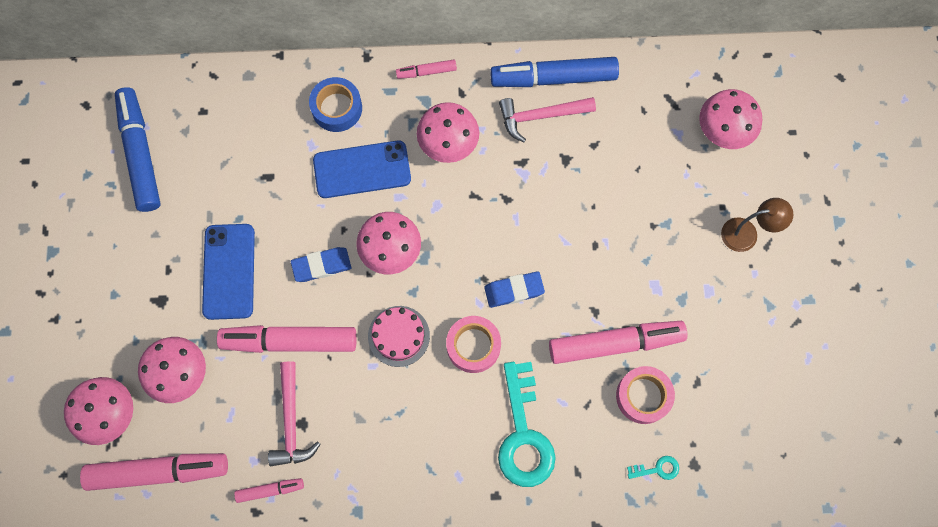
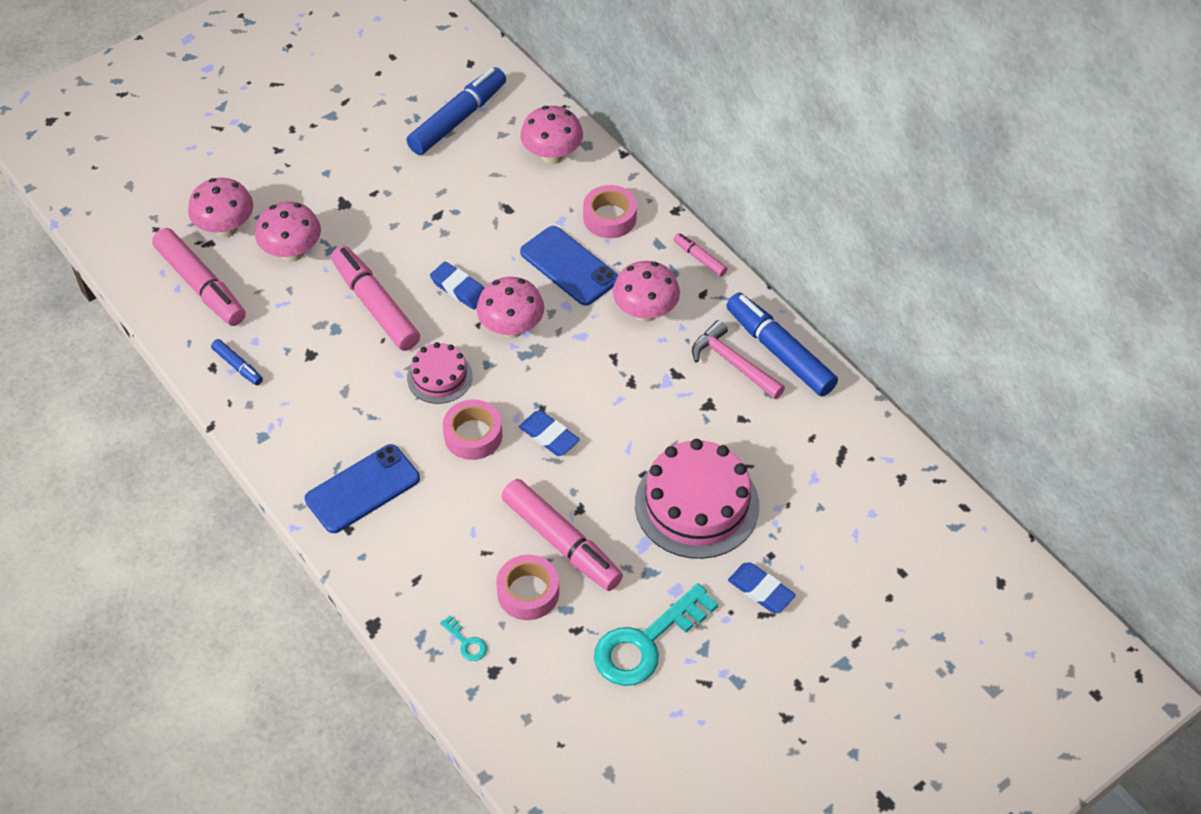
camera: 55 degrees right, 20 degrees down
blue phone [202,224,255,320] -> blue phone moved to [305,444,420,533]
pink marker [234,478,304,503] -> blue marker [211,339,263,385]
pink hammer [268,361,321,466] -> none
blue tape [309,77,362,132] -> pink tape [583,185,637,238]
turquoise key [498,362,556,487] -> turquoise key moved to [594,583,718,686]
pink mushroom [699,89,762,149] -> pink mushroom moved to [520,106,583,164]
brown lamp [721,198,794,252] -> blue eraser [728,563,796,613]
none -> pink cake [635,439,759,559]

